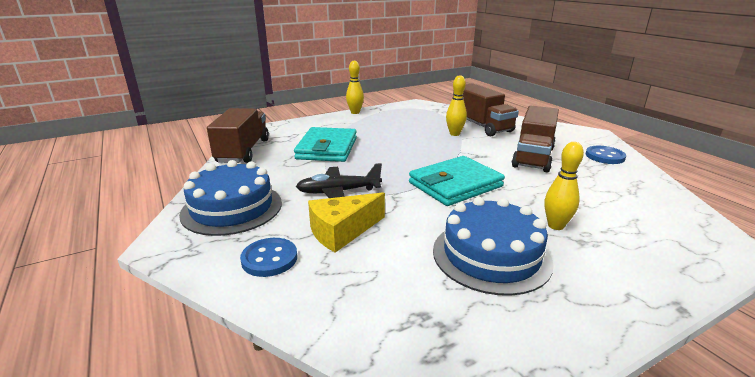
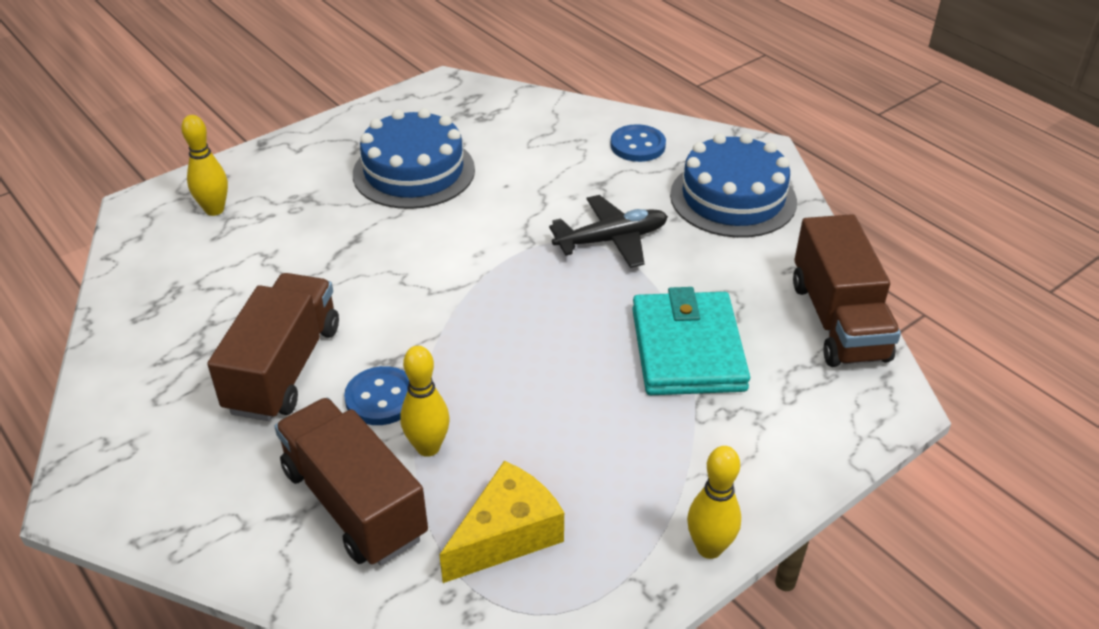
camera: 170 degrees right, 15 degrees up
yellow cheese [308,192,385,253] -> yellow cheese moved to [439,461,564,583]
turquoise wallet [409,156,505,206] -> none
yellow bowling pin [544,142,584,230] -> yellow bowling pin moved to [181,115,228,216]
blue button [586,146,626,164] -> blue button moved to [344,366,409,425]

